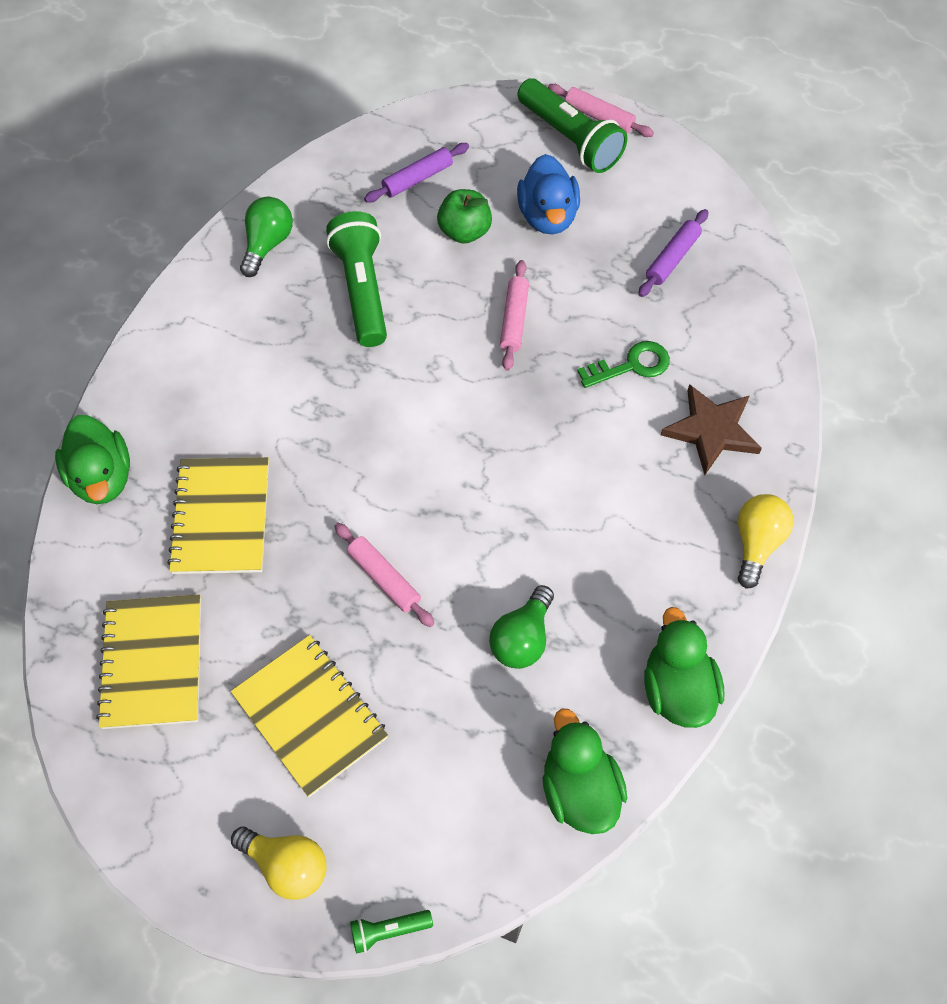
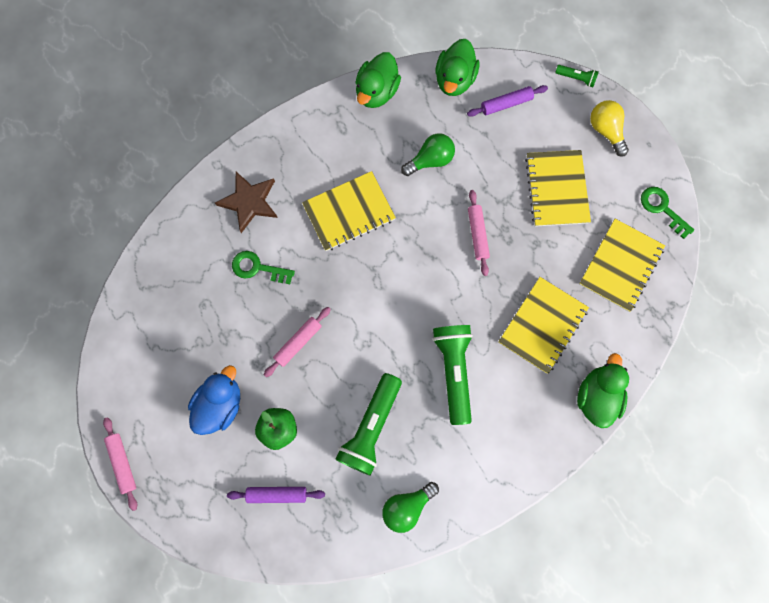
camera: 145 degrees left, 15 degrees up
green flashlight [517,78,627,173] -> green flashlight moved to [432,325,473,425]
purple rolling pin [638,209,708,297] -> purple rolling pin moved to [467,85,548,117]
yellow light bulb [738,494,794,589] -> none
none -> yellow notebook [302,171,396,251]
none -> green key [641,187,694,239]

